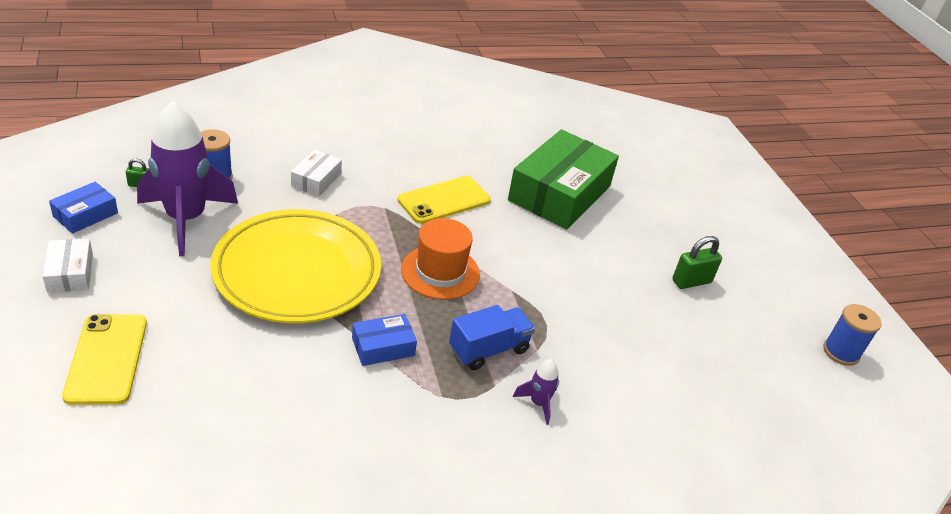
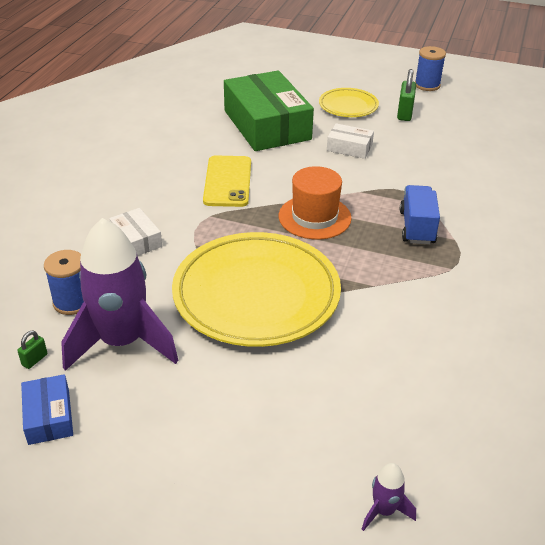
camera: 50 degrees left, 0 degrees up
white box [42,239,93,293] -> white box moved to [327,123,374,159]
yellow phone [62,314,147,405] -> none
blue box [352,314,417,366] -> none
purple rocket [513,359,559,425] -> purple rocket moved to [362,463,416,531]
blue spool [824,304,882,366] -> blue spool moved to [415,46,446,91]
none -> yellow plate [319,88,379,117]

